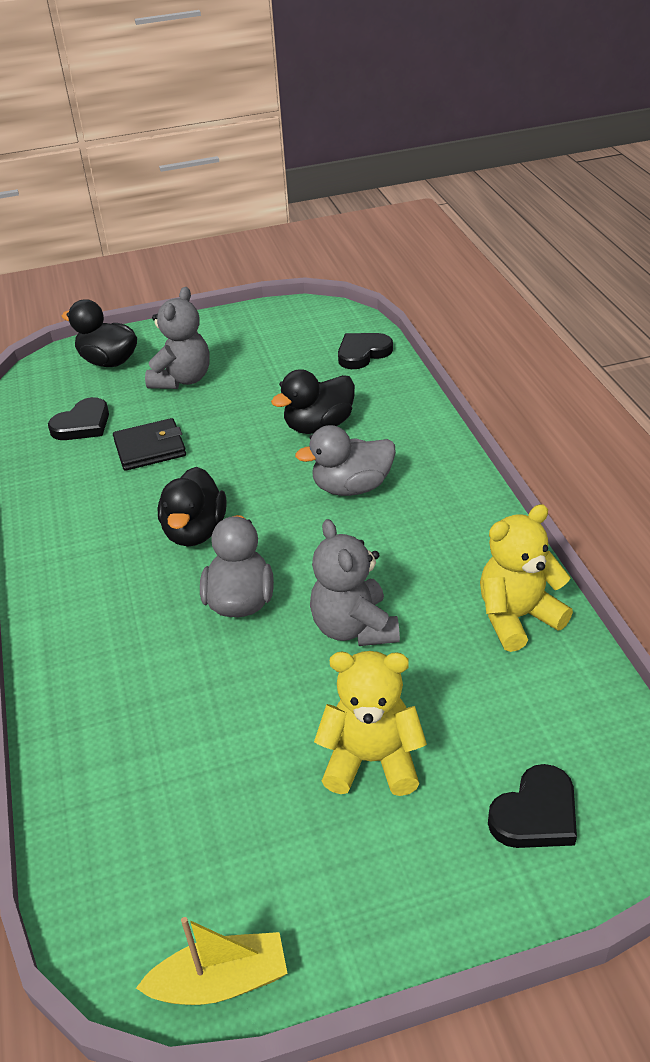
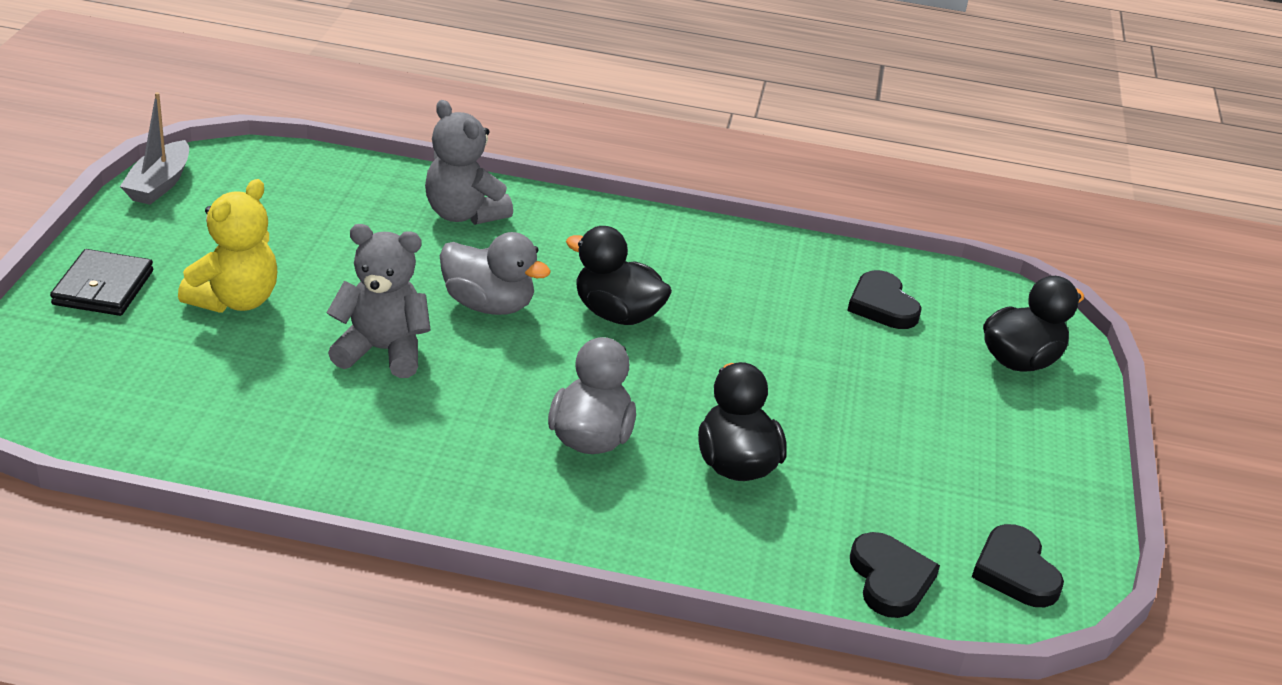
camera: 110 degrees right, 5 degrees down
black wallet [113,418,186,471] -> black wallet moved to [50,249,153,316]
yellow boat [136,917,288,1005] -> grey boat [120,92,189,205]
grey teddy bear [145,287,210,389] -> grey teddy bear moved to [425,100,513,225]
yellow teddy bear [480,504,573,652] -> none
black heart [488,764,577,848] -> black heart moved to [972,524,1064,607]

